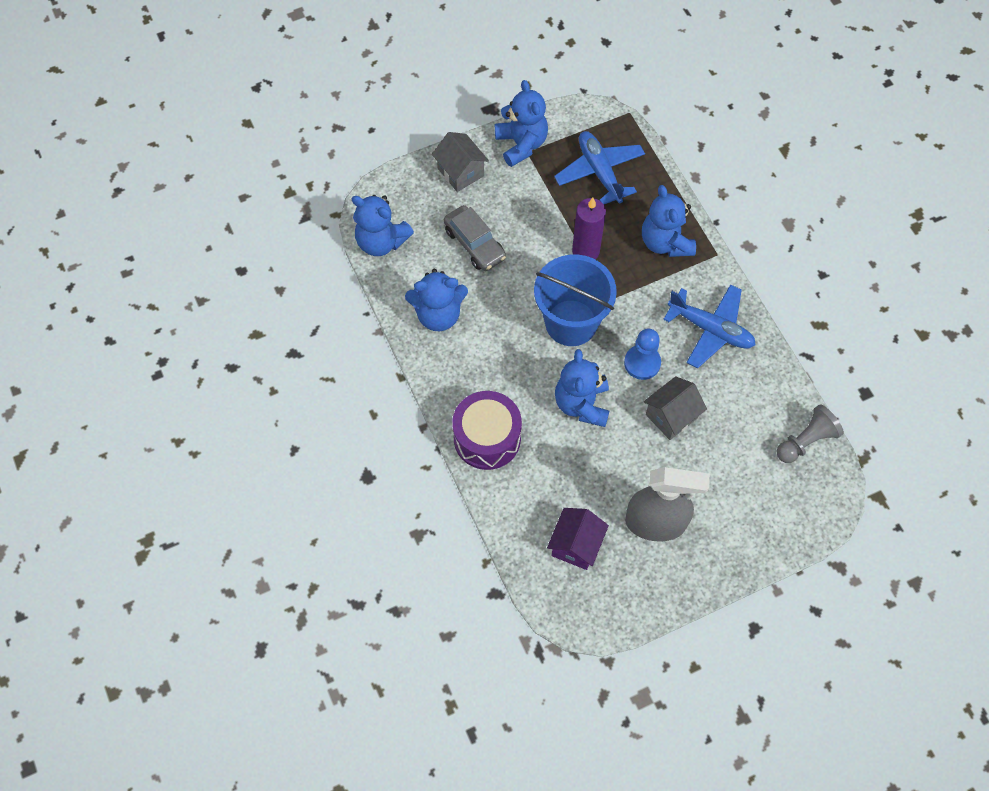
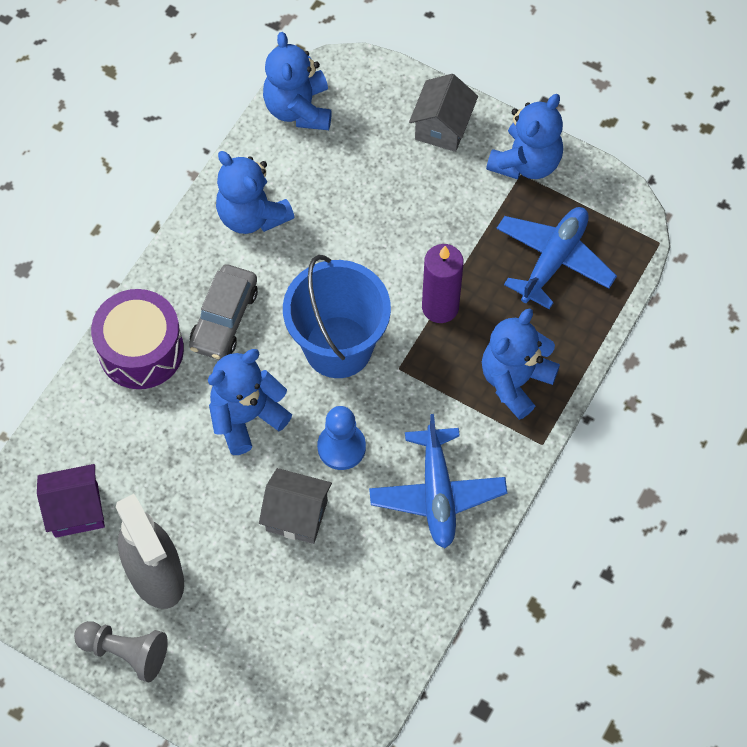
camera: 55 degrees right, 0 degrees up
grey car [444,205,506,271] -> grey car moved to [189,264,258,360]
grey pawn [777,404,844,463] -> grey pawn moved to [74,621,168,682]

